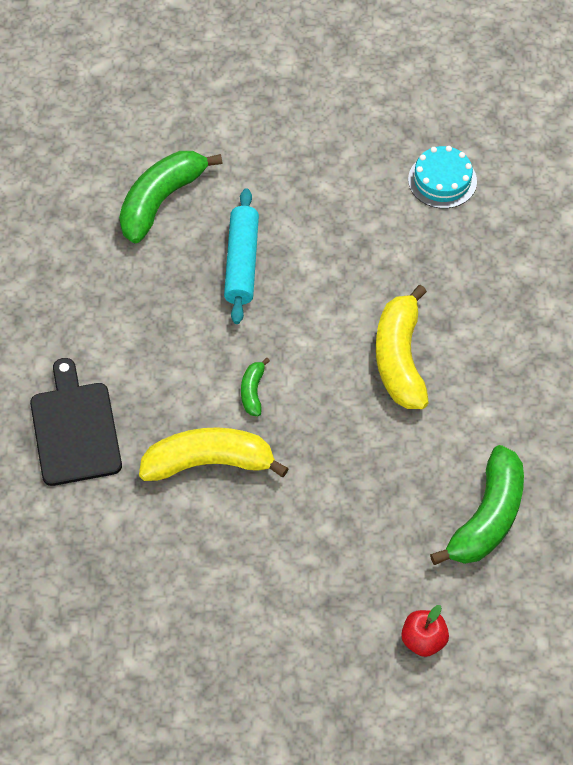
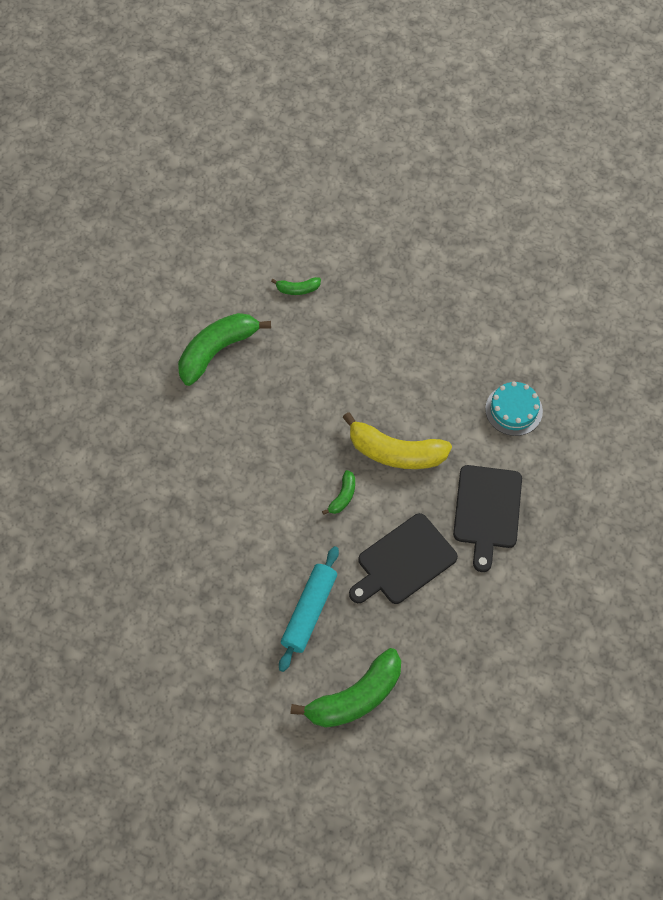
camera: 160 degrees left, 5 degrees up
yellow banana [376,285,429,409] -> none
red apple [401,605,449,657] -> green banana [271,277,321,295]
turquoise cake [408,146,477,209] -> turquoise cake moved to [485,381,543,436]
none -> black cutting board [349,513,458,604]

